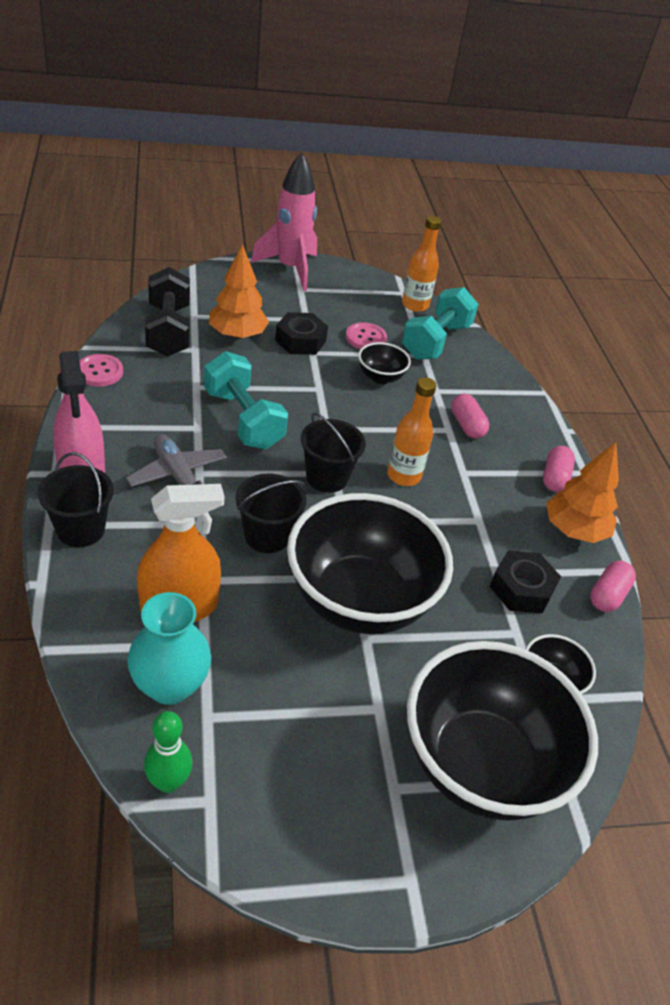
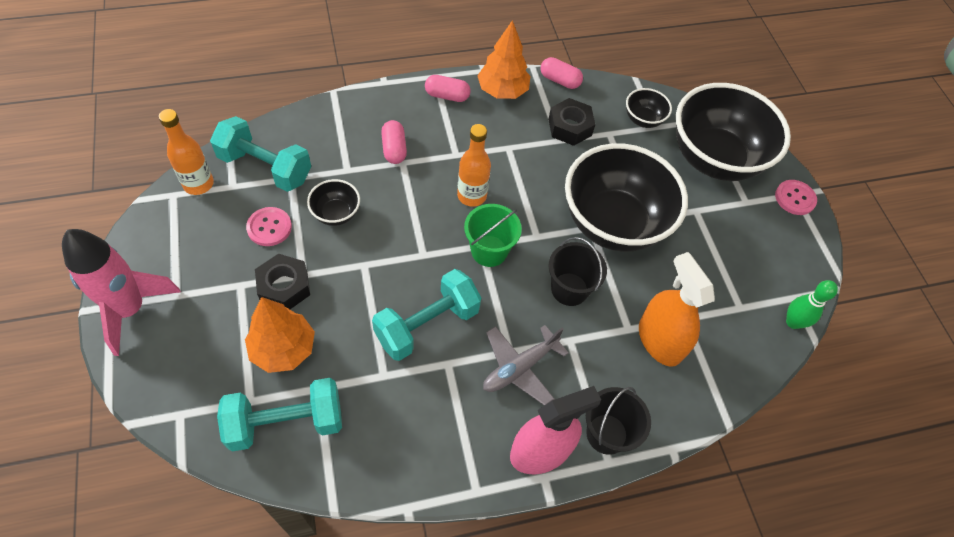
camera: 95 degrees left, 15 degrees up
pink button [79,354,123,386] -> pink button moved to [775,180,817,215]
turquoise vase [127,592,211,705] -> none
black dumbbell [145,267,190,357] -> turquoise dumbbell [217,378,342,452]
black bucket [301,412,366,493] -> green bucket [464,204,522,267]
pink capsule [451,394,489,438] -> pink capsule turned 75 degrees counterclockwise [381,120,407,164]

